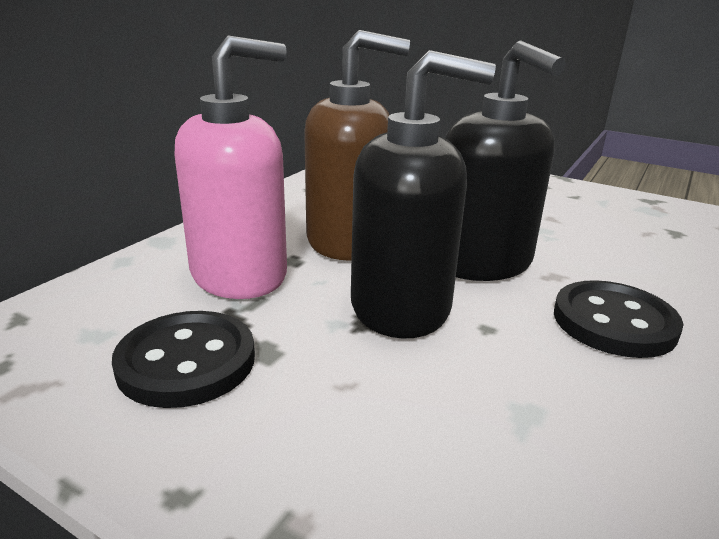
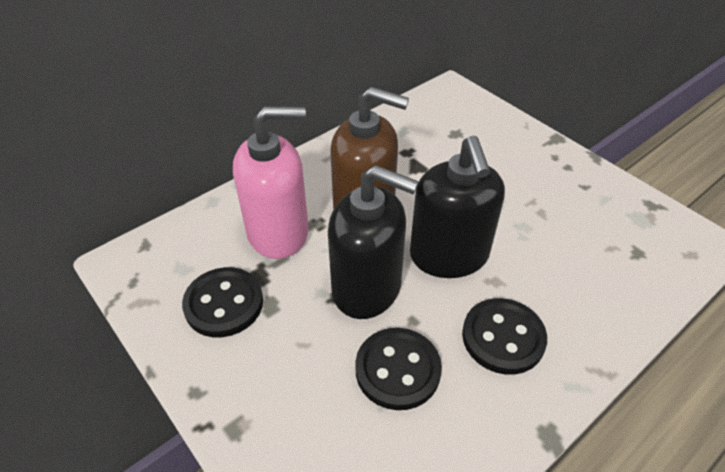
camera: 20 degrees right, 20 degrees up
none -> black button [355,328,442,410]

